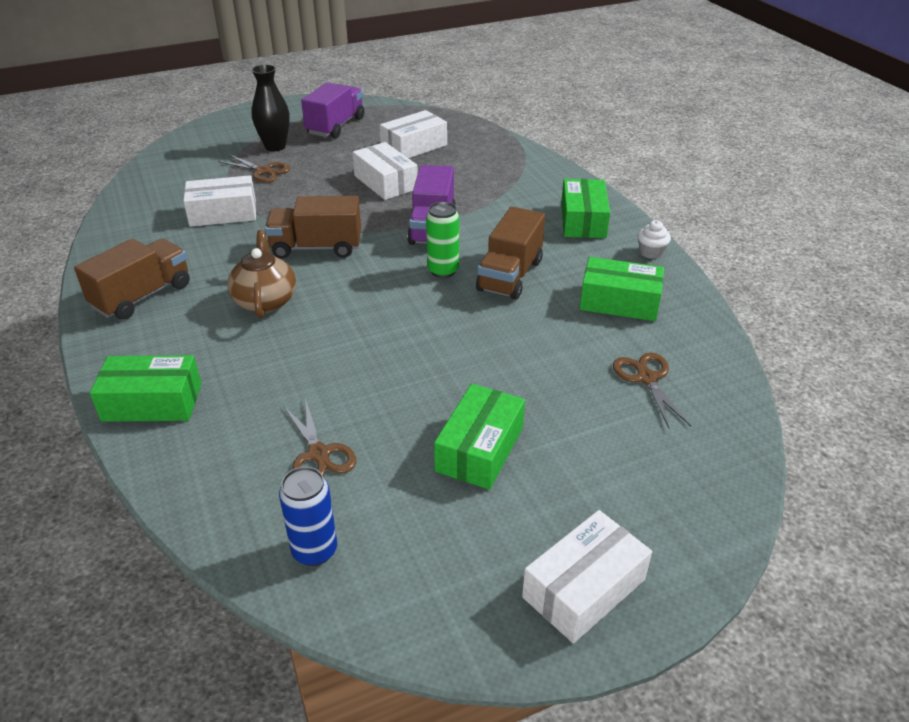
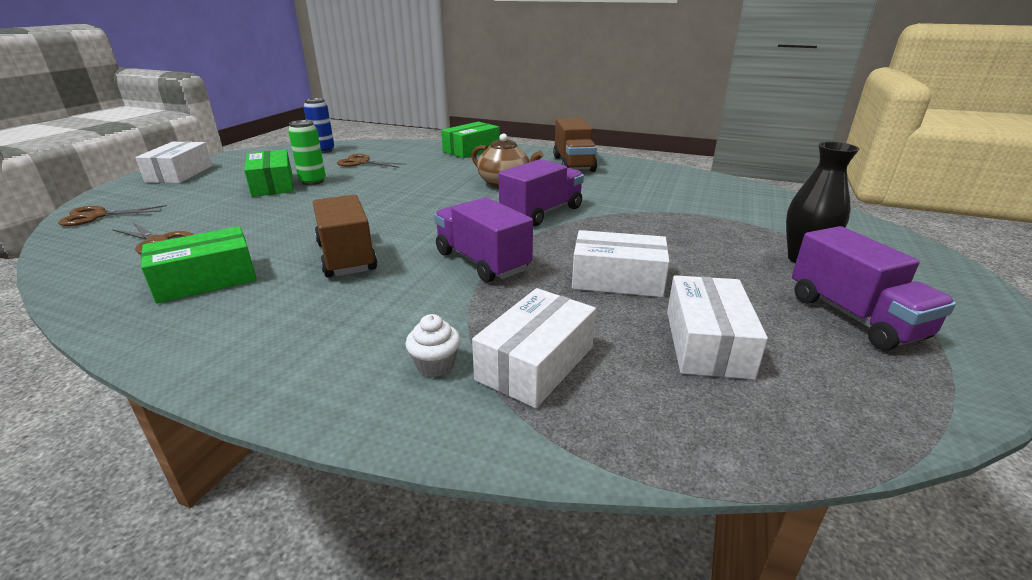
camera: 135 degrees right, 10 degrees down
white box [183,175,256,227] -> white box moved to [472,288,596,408]
brown scissors [218,154,290,183] -> brown scissors moved to [58,205,167,226]
brown truck [265,196,361,259] -> purple truck [499,159,584,226]
green can [426,202,459,278] -> green can moved to [288,120,326,185]
green box [561,179,610,238] -> none
white cupcake [637,220,671,259] -> white cupcake moved to [406,314,461,377]

